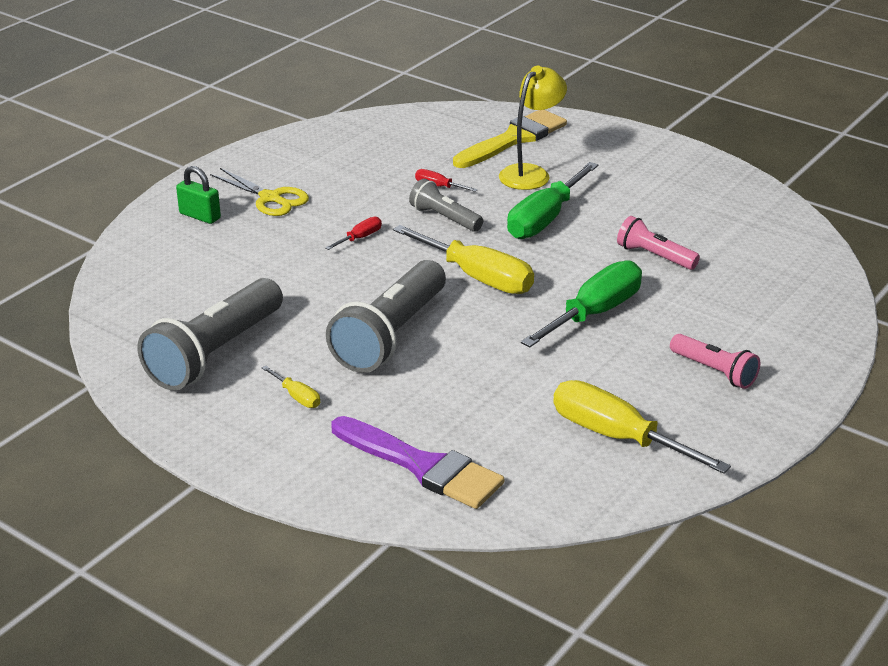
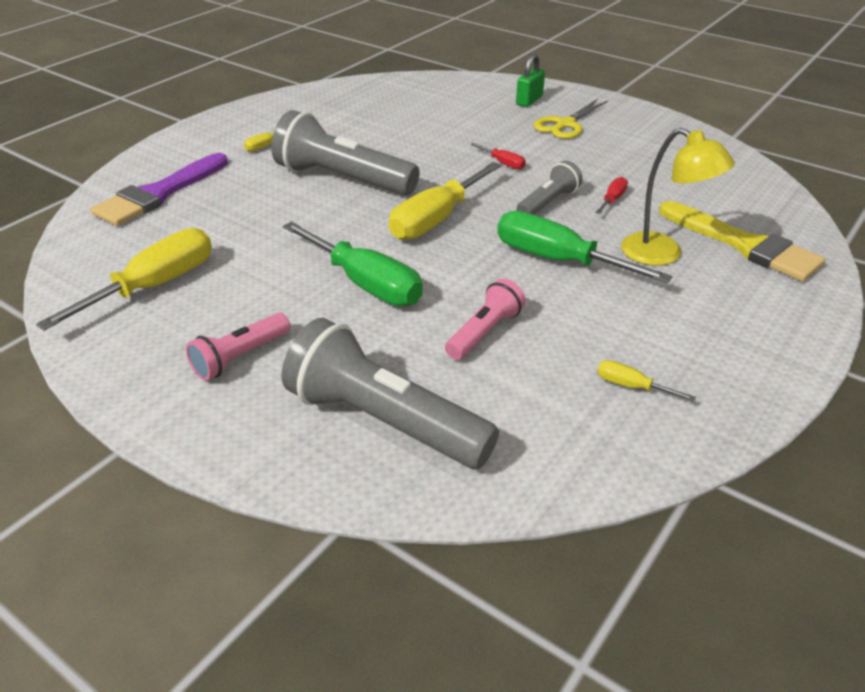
camera: 90 degrees right, 5 degrees up
grey flashlight [137,278,283,391] -> grey flashlight moved to [282,318,499,469]
none -> yellow screwdriver [597,360,696,401]

